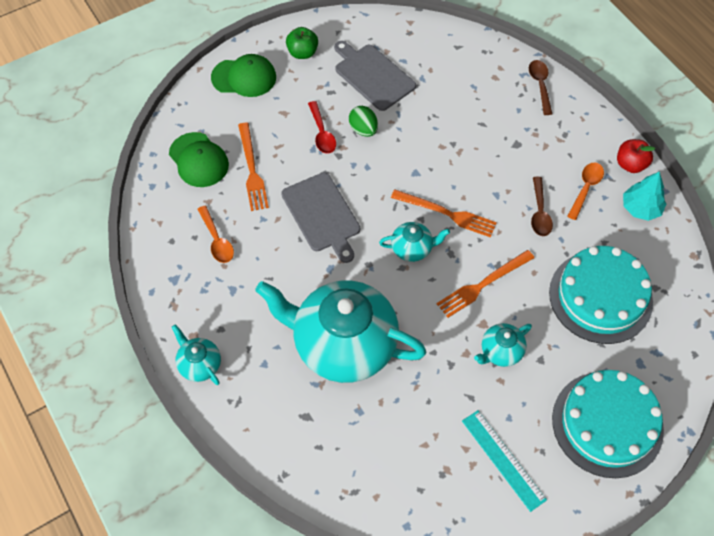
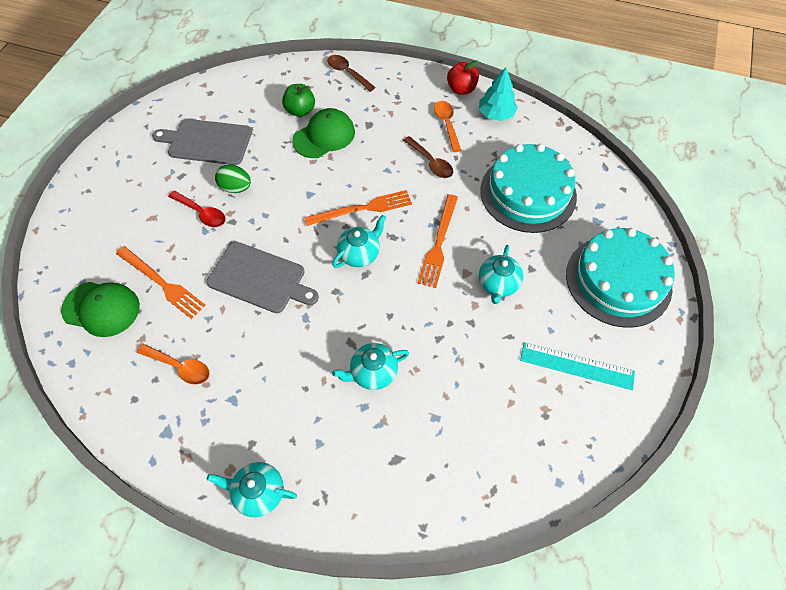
camera: 40 degrees left, 0 degrees up
green cap [211,54,276,97] -> green cap moved to [292,108,355,158]
turquoise teapot [255,281,426,383] -> turquoise teapot [332,343,409,390], size x0.43
green apple [286,27,318,59] -> green apple moved to [282,84,315,117]

